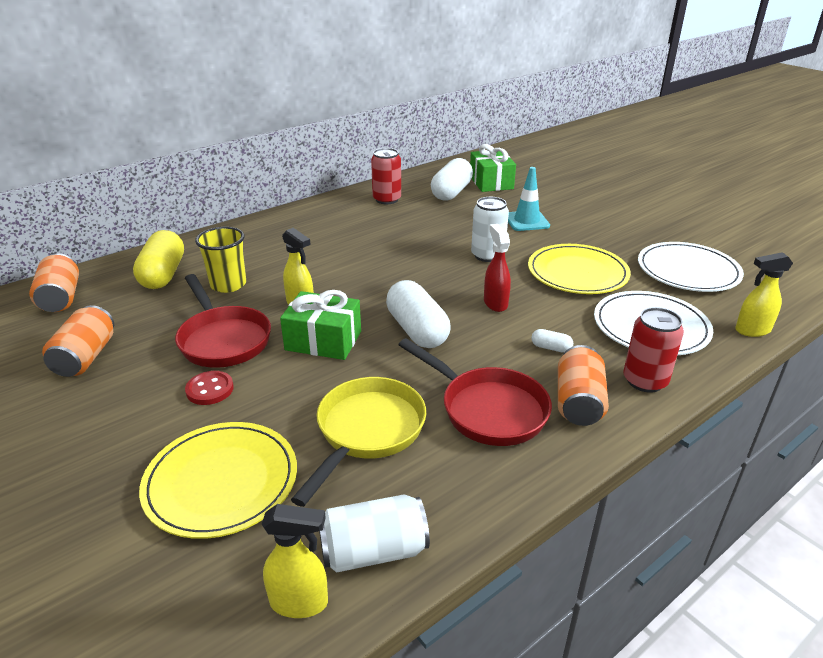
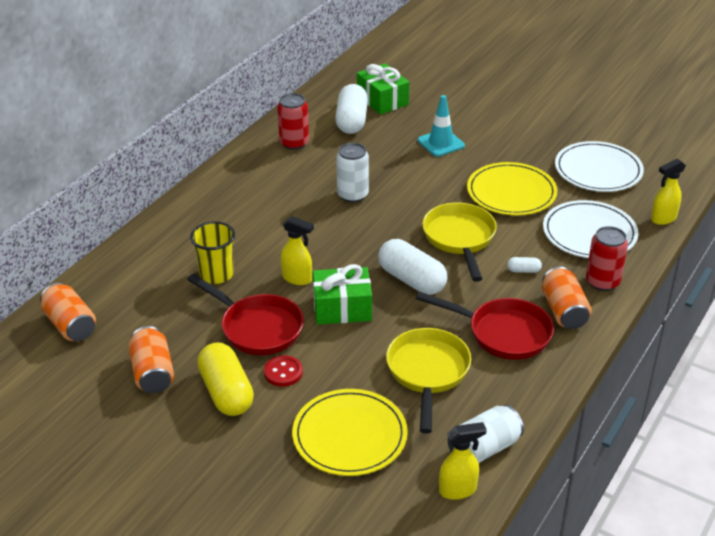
camera: 20 degrees left, 5 degrees up
yellow capsule [133,230,184,289] -> yellow capsule moved to [197,342,254,416]
white can [471,197,509,262] -> white can moved to [336,143,369,203]
red spray bottle [484,224,511,312] -> yellow pan [422,203,497,282]

